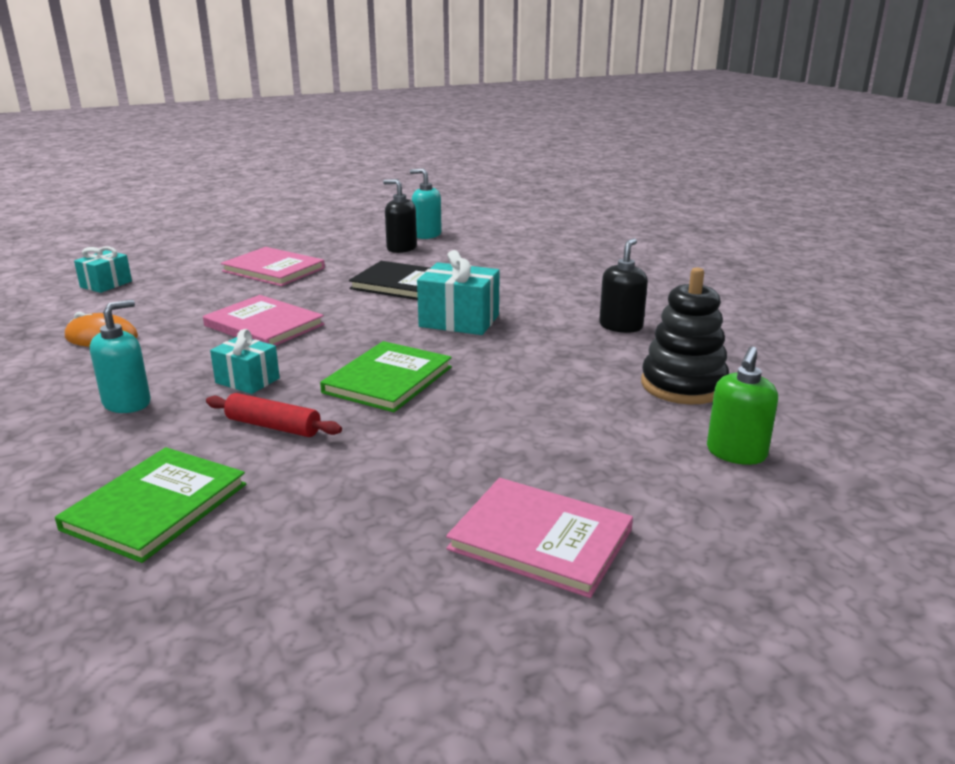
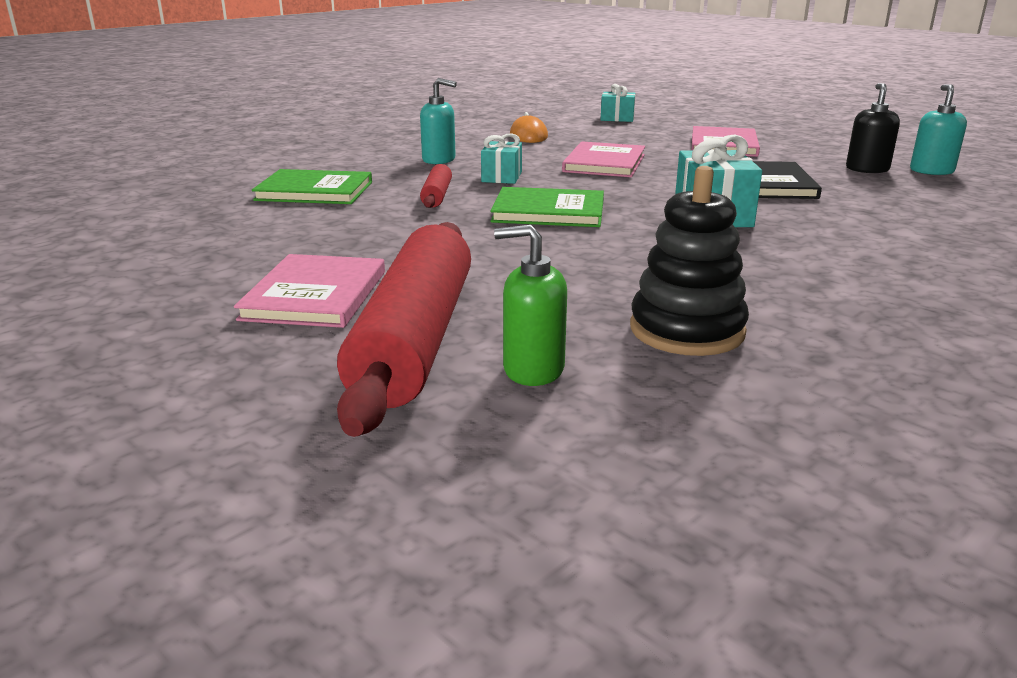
camera: 70 degrees right, 0 degrees up
black soap dispenser [599,238,648,333] -> none
none -> red rolling pin [337,222,471,437]

